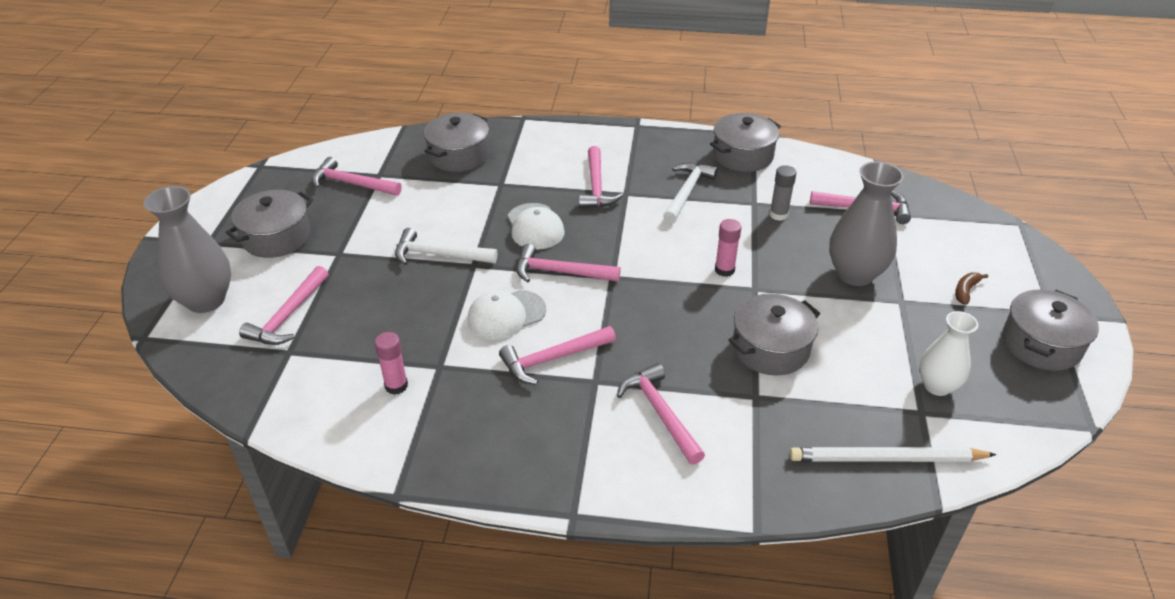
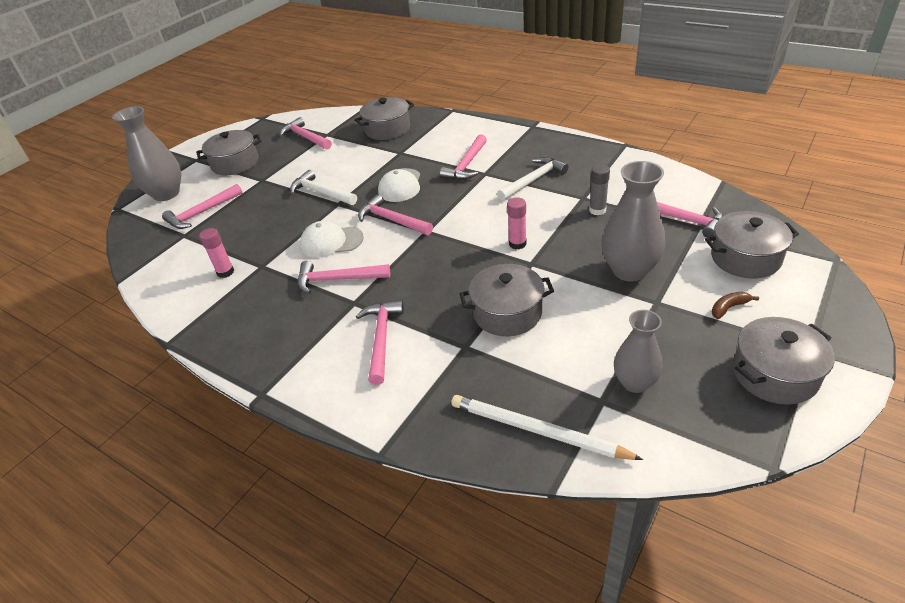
camera: 30 degrees right, 0 degrees up
grey pot [710,113,781,172] -> grey pot moved to [705,211,799,278]
white vase [919,311,978,396] -> grey vase [614,310,663,393]

